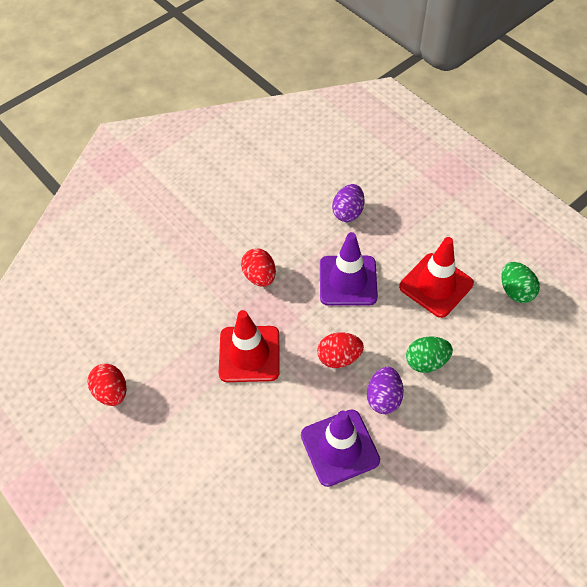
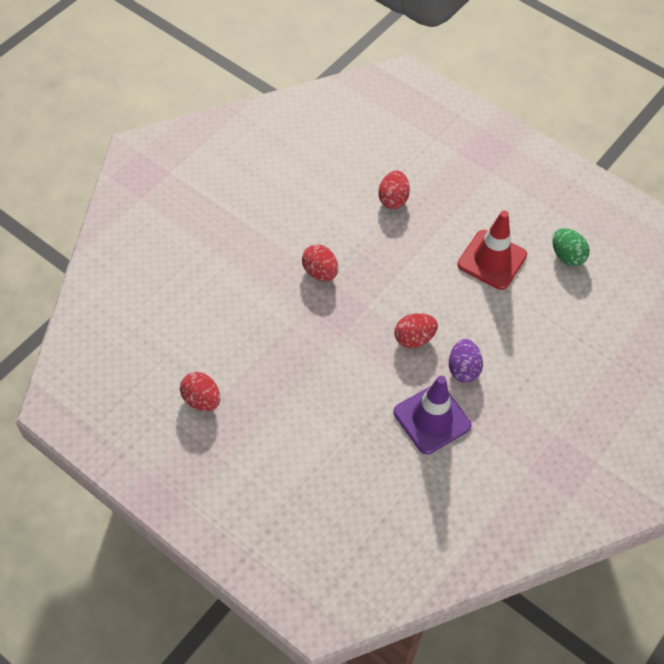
camera: 15 degrees left, 0 degrees up
red traffic cone [219,310,280,382] -> none
purple traffic cone [320,232,378,306] -> none
purple egg [332,184,364,222] -> red egg [379,170,410,209]
green egg [406,336,453,373] -> none

